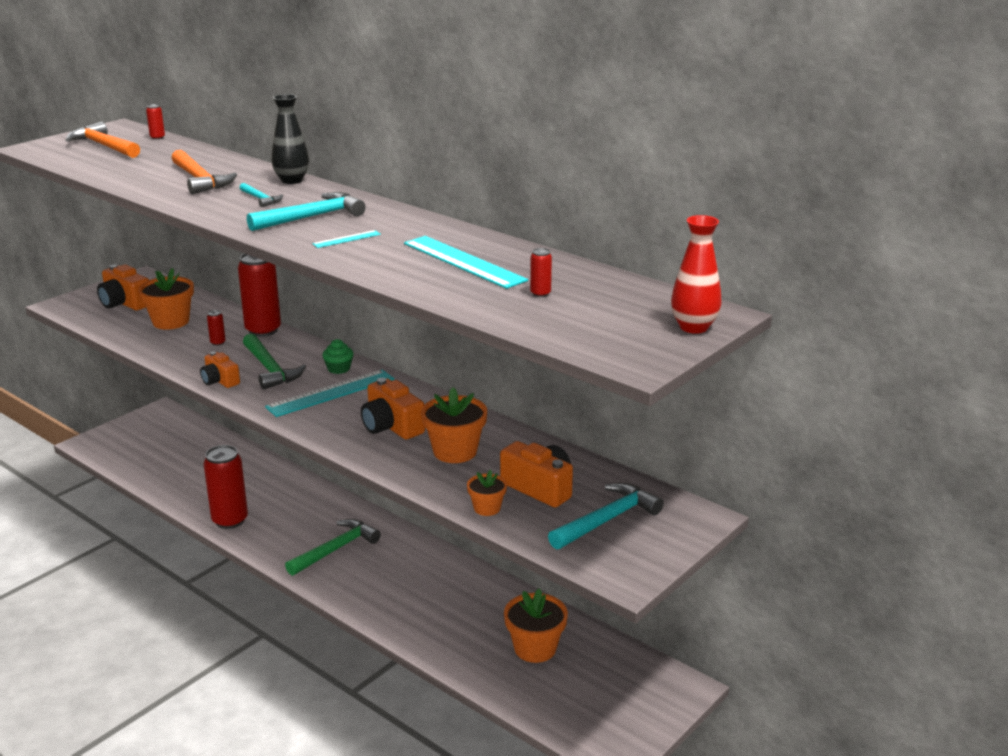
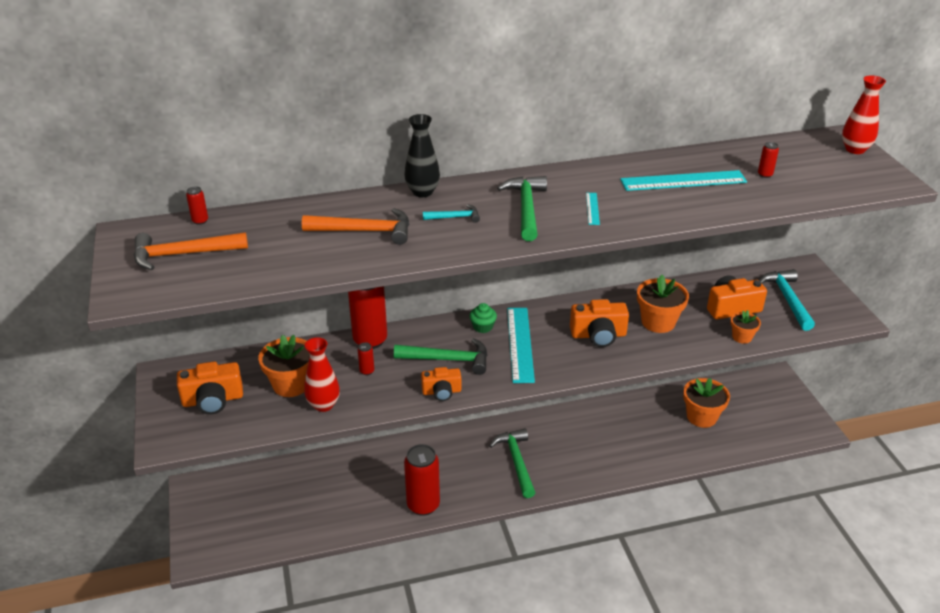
camera: 55 degrees left, 10 degrees up
turquoise hammer [247,192,366,231] -> green hammer [497,176,547,241]
none -> red vase [304,337,340,412]

